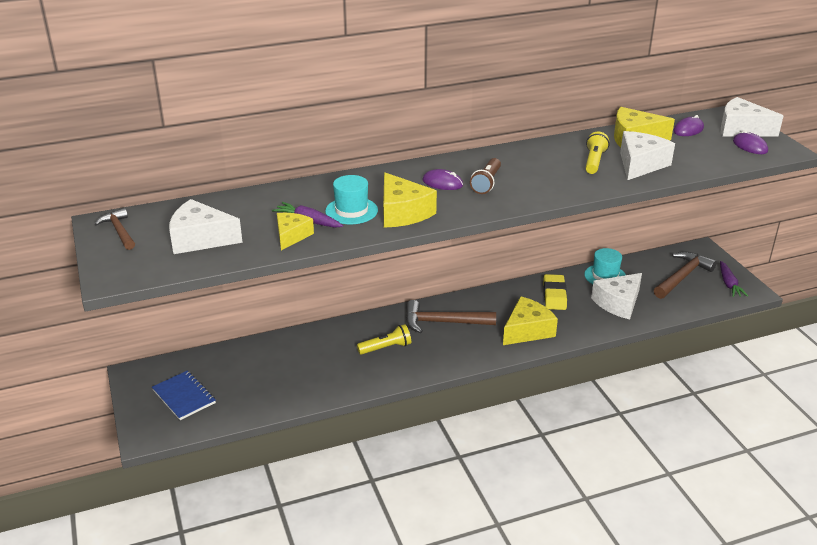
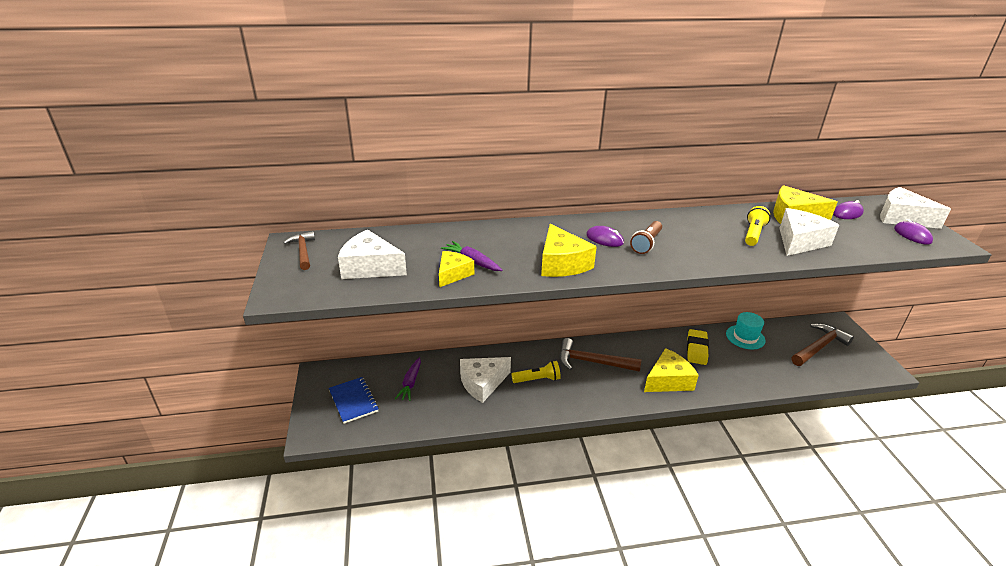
camera: 10 degrees right, 0 degrees up
turquoise hat [325,175,378,224] -> none
white cheese [591,273,642,319] -> white cheese moved to [460,357,511,403]
purple carrot [720,261,748,297] -> purple carrot moved to [395,357,421,401]

